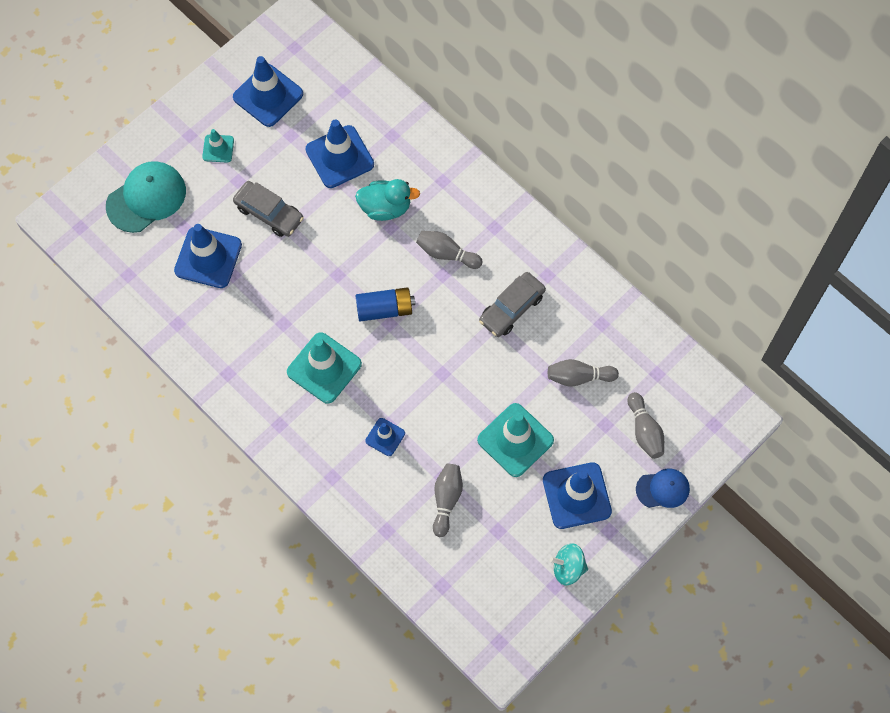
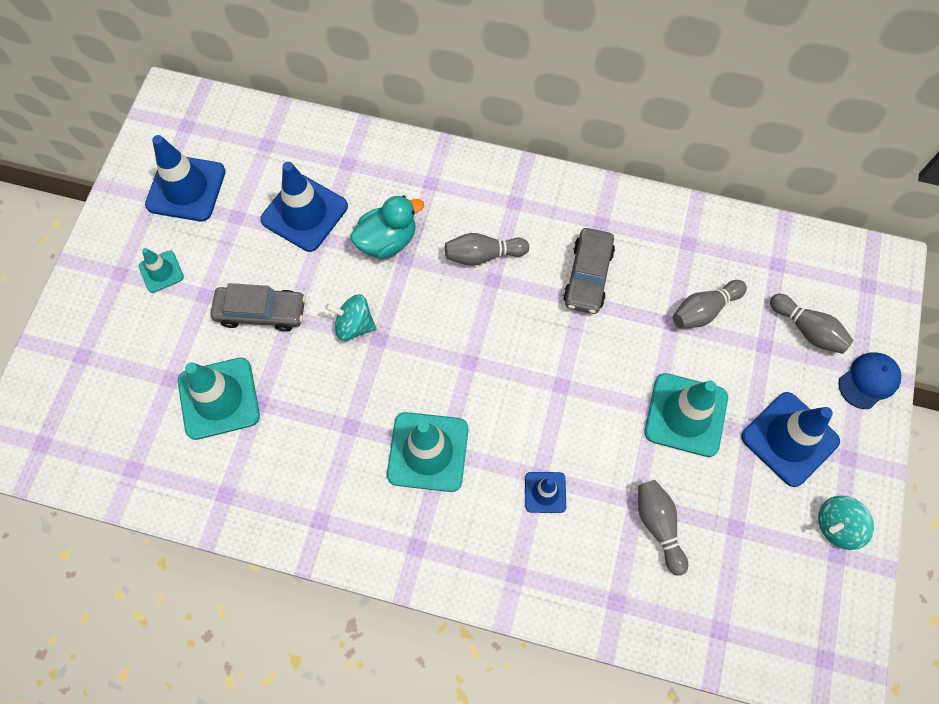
camera: 30 degrees left, 0 degrees up
turquoise cap [106,161,186,233] -> none
blue traffic cone [174,224,242,288] -> turquoise traffic cone [178,358,260,440]
blue battery [355,287,415,321] -> none
none -> turquoise spinning top [325,294,376,341]

